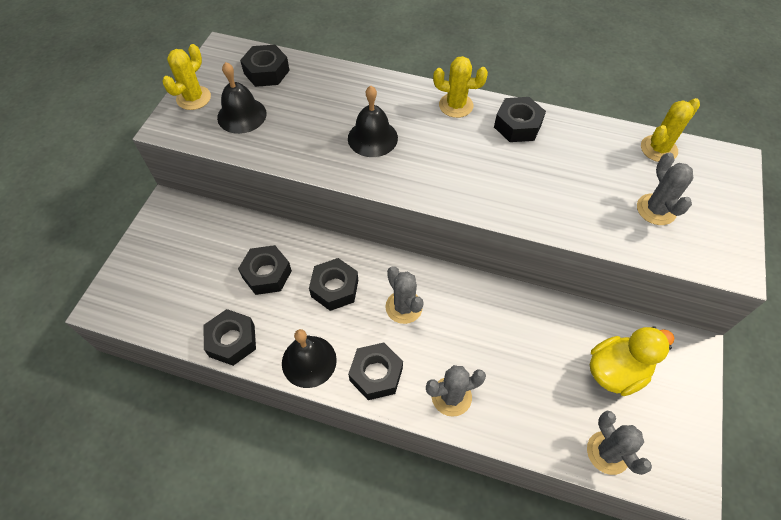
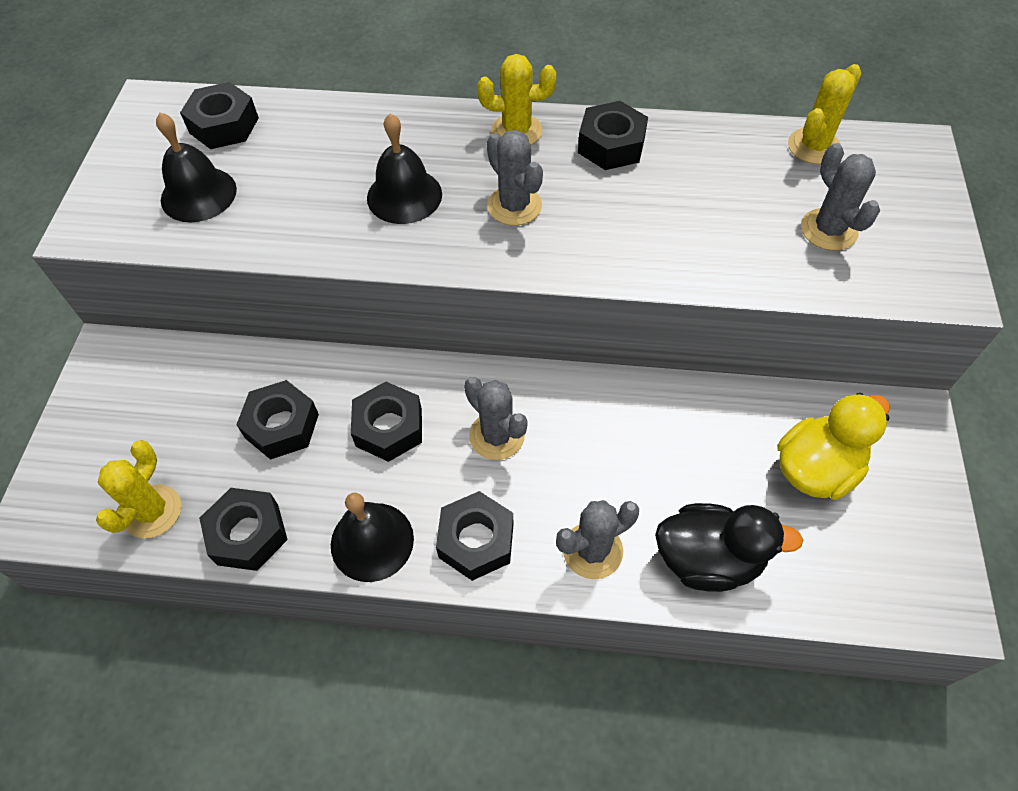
camera: 10 degrees left, 0 degrees up
yellow cactus [162,44,211,110] -> yellow cactus moved to [96,440,181,538]
grey cactus [587,411,652,475] -> grey cactus moved to [487,130,543,226]
none -> black duck [655,503,803,592]

